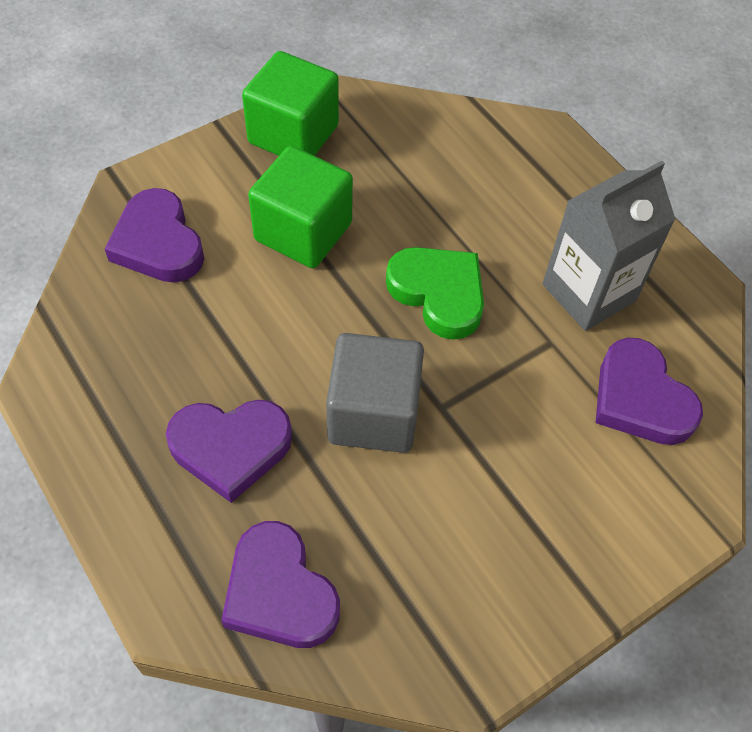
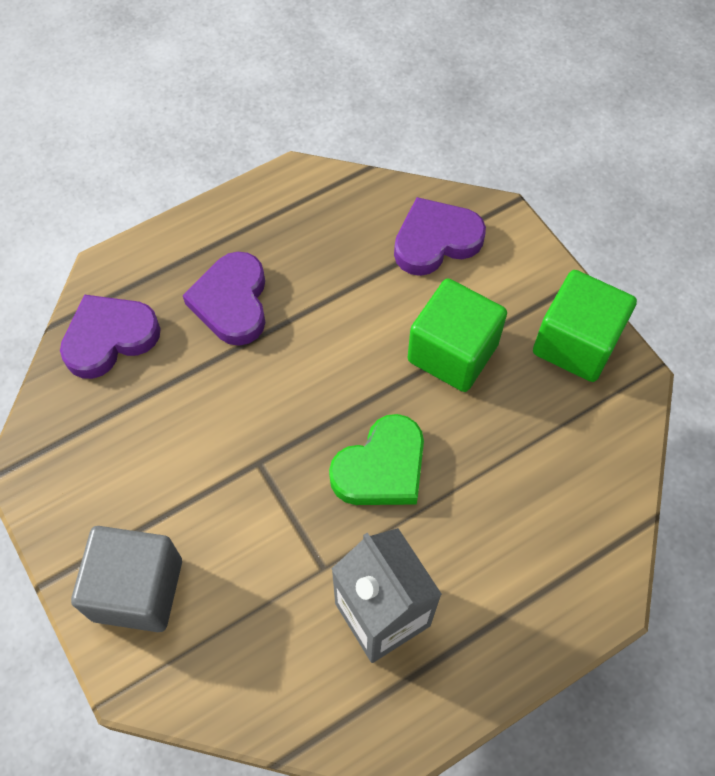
camera: 95 degrees right, 5 degrees up
grey cube [326,333,424,453] -> grey cube moved to [71,526,182,632]
purple heart [595,338,703,445] -> none

